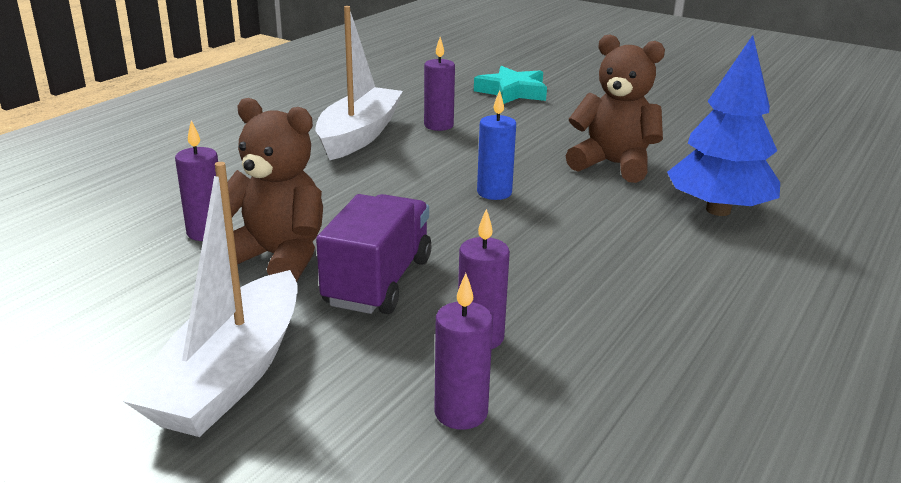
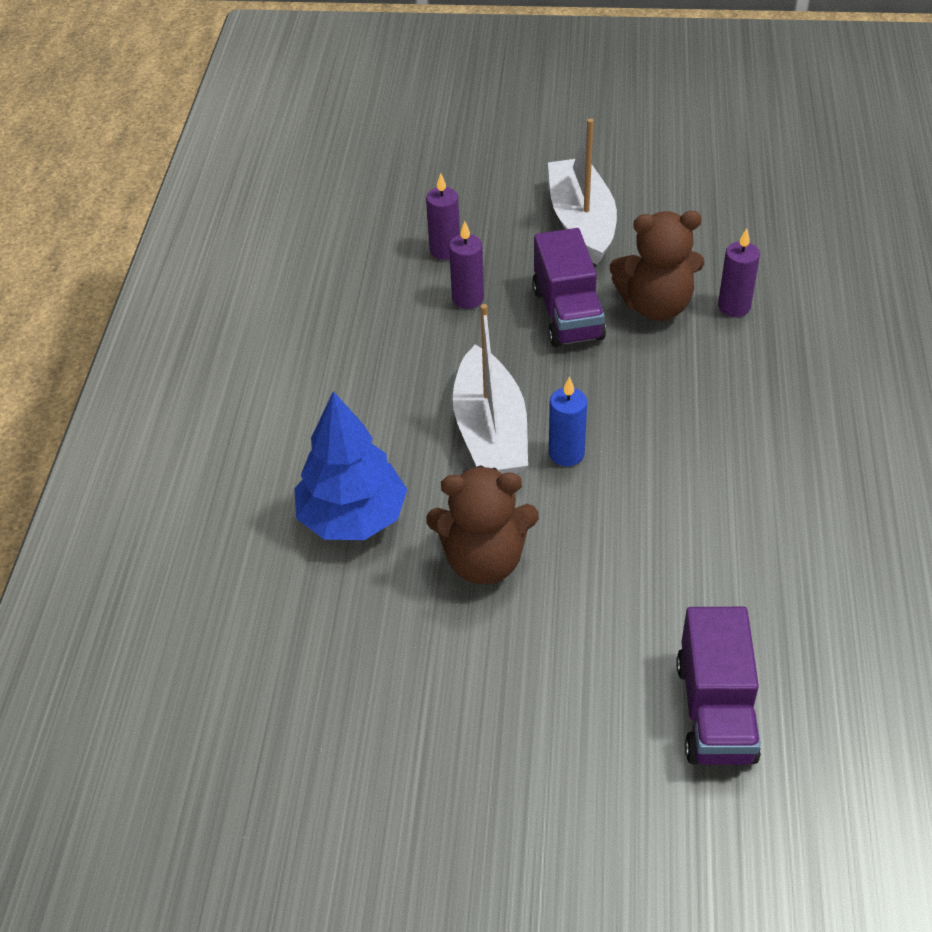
camera: 155 degrees right, 20 degrees up
white boat [316,6,403,160] -> white boat moved to [453,304,528,475]
purple candle [424,37,455,131] -> none
turquoise star [474,66,547,104] -> purple truck [676,607,761,765]

